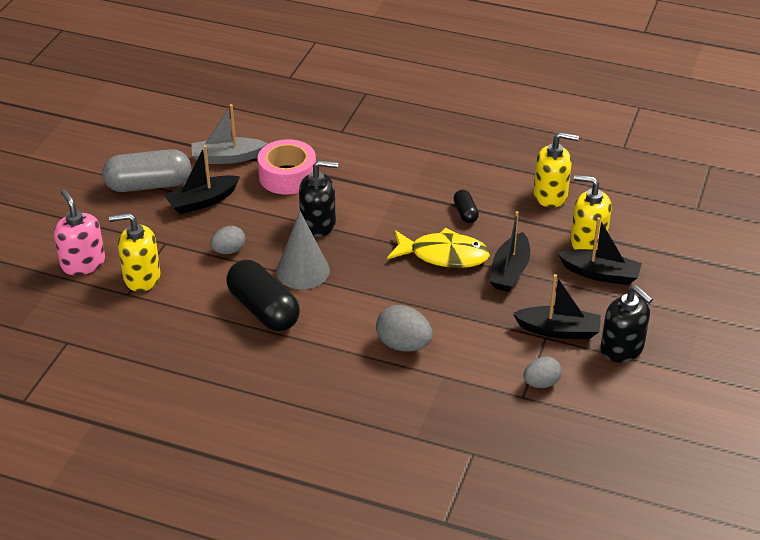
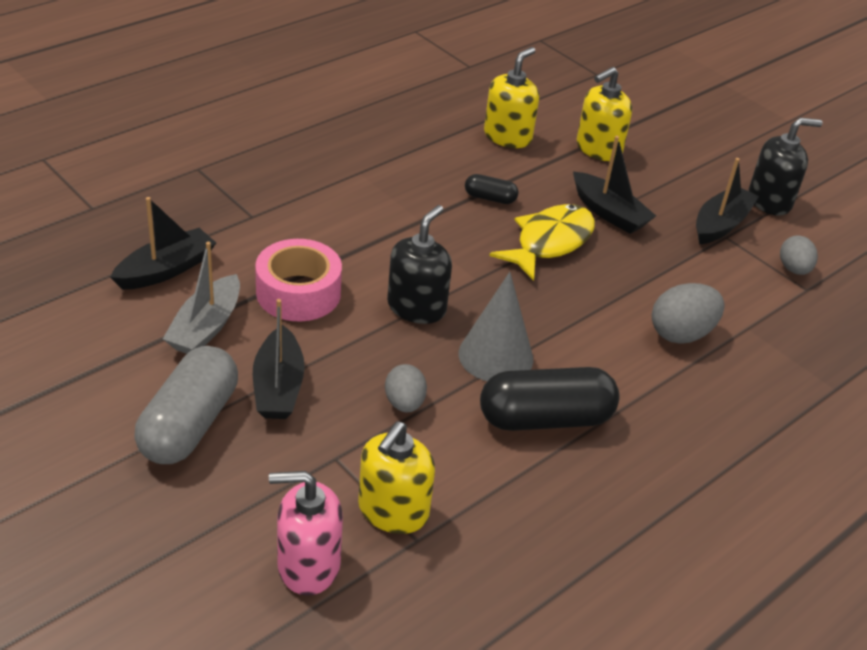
camera: 65 degrees left, 0 degrees up
black boat [558,218,642,285] -> black boat moved to [110,197,216,289]

